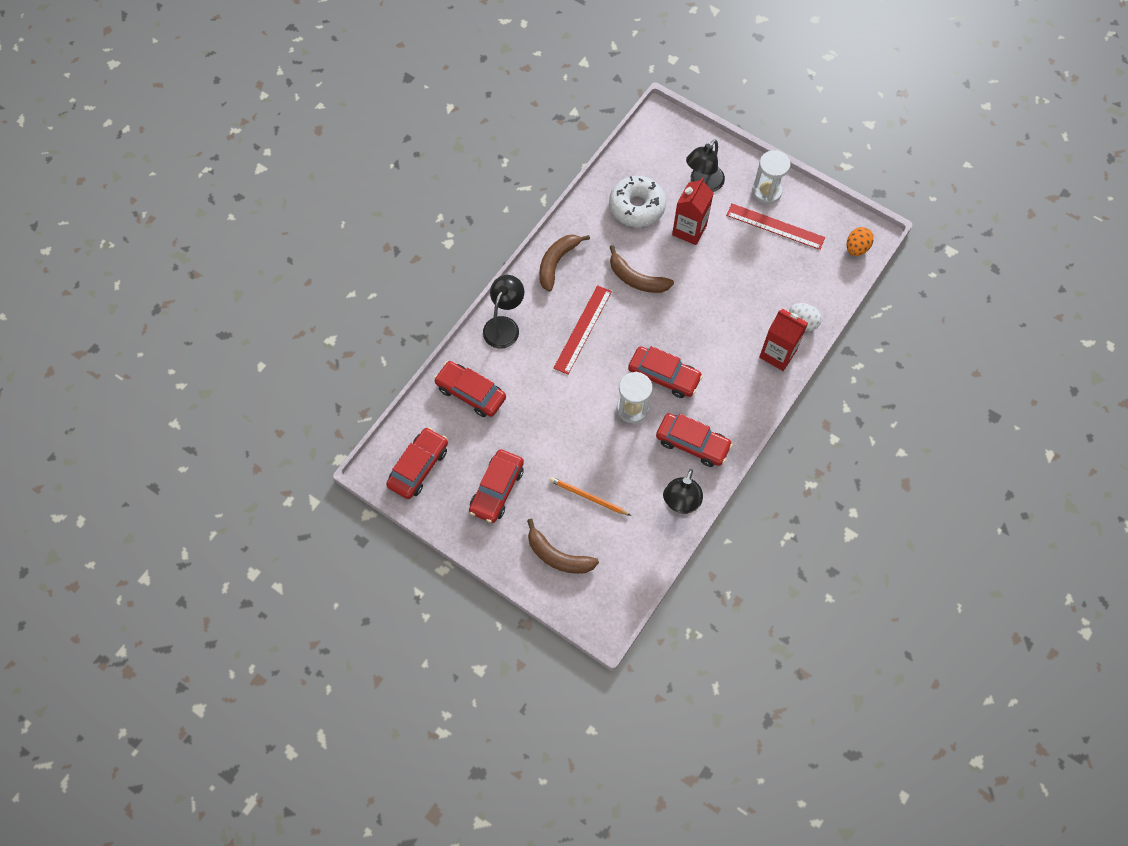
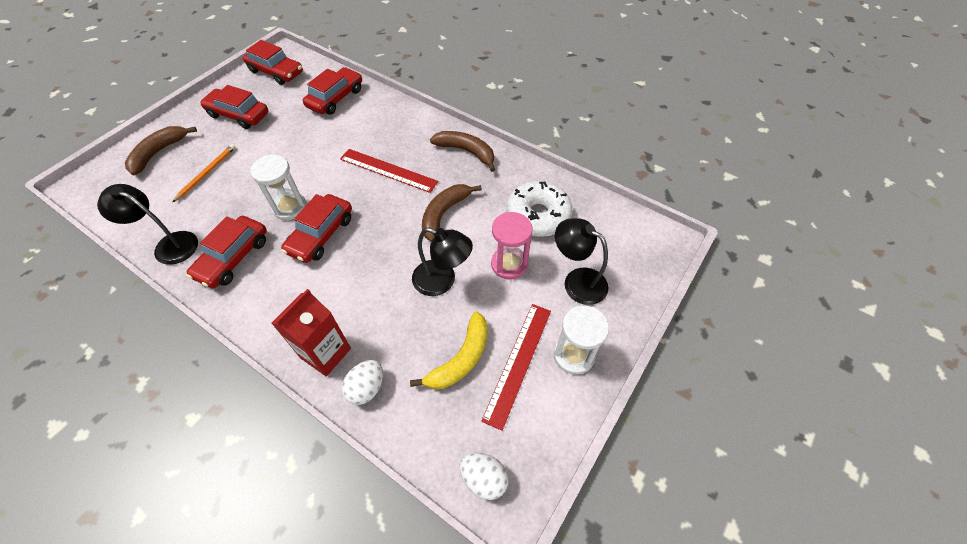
camera: 90 degrees right, 10 degrees down
black lamp [483,275,524,349] -> black lamp moved to [412,228,473,296]
red carton [672,177,714,245] -> pink hourglass [491,212,532,280]
orange egg [847,227,874,256] -> white egg [460,453,509,500]
none -> yellow banana [410,312,488,389]

